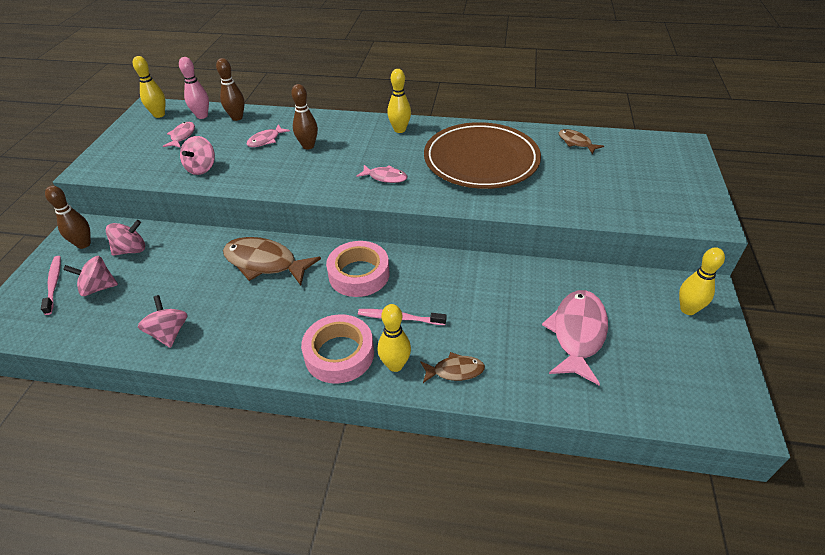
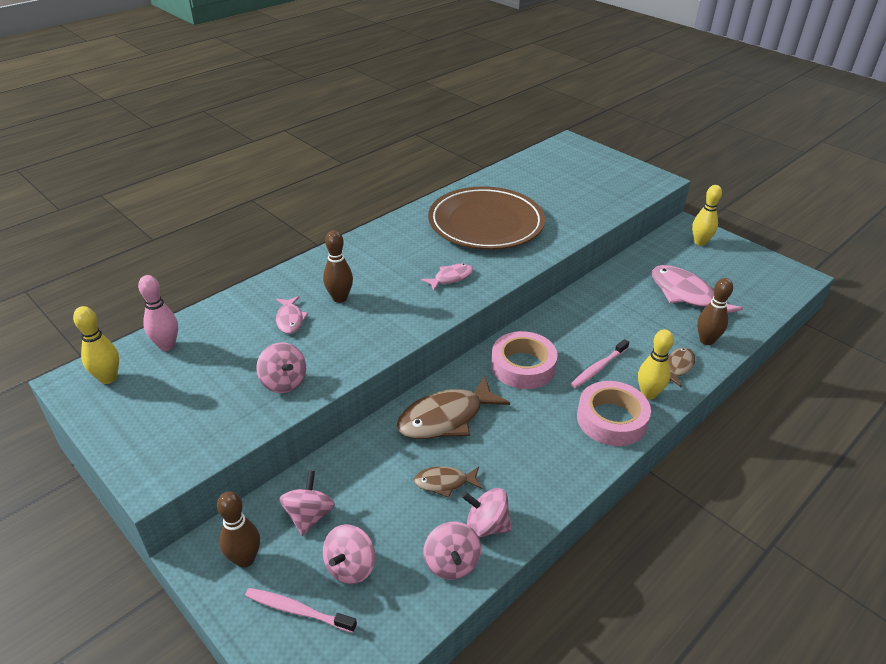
camera: 55 degrees left, 5 degrees down
pink fish [163,122,195,148] -> none
brown bowling pin [216,58,245,121] -> brown bowling pin moved to [697,278,733,345]
yellow bowling pin [387,69,411,133] -> none
brown fish [559,129,604,154] -> brown fish moved to [414,466,482,498]
none -> pink spinning top [424,522,481,580]

